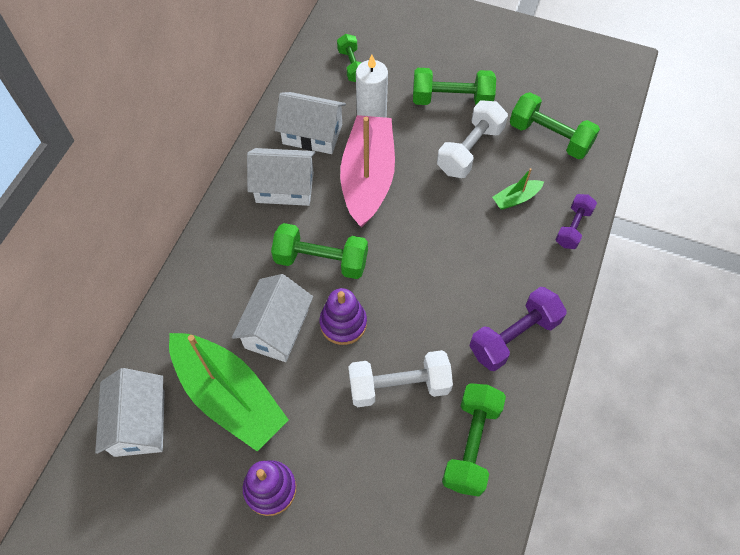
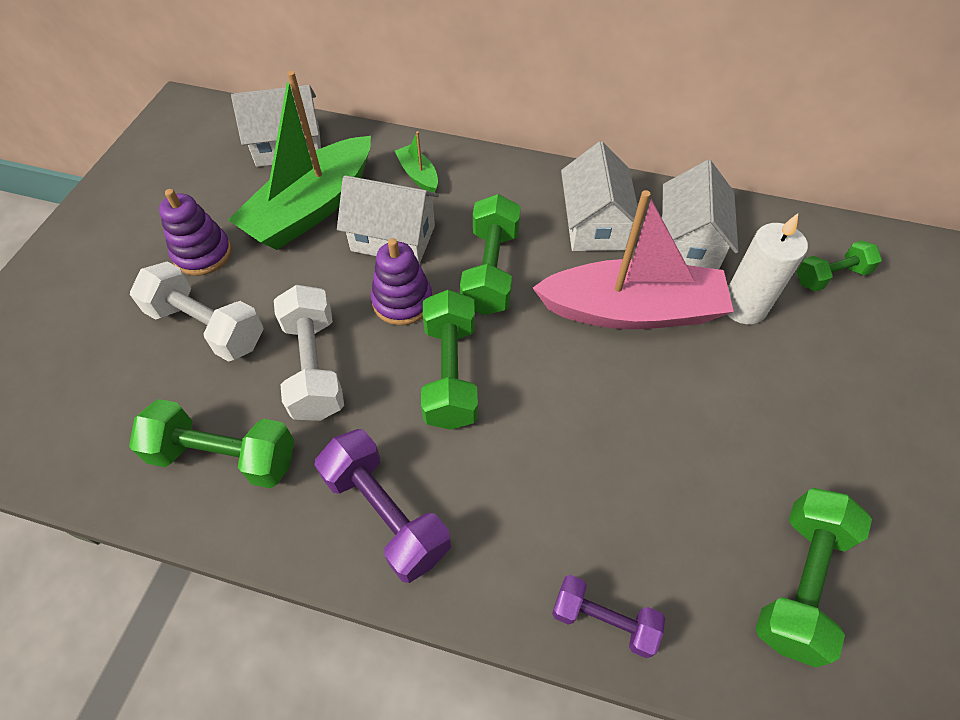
camera: 85 degrees right, 5 degrees down
green dumbbell [413,68,496,105] -> green dumbbell moved to [421,290,478,430]
white dumbbell [437,101,508,178] -> white dumbbell moved to [130,261,263,362]
green boat [492,168,544,210] -> green boat moved to [395,131,438,192]

